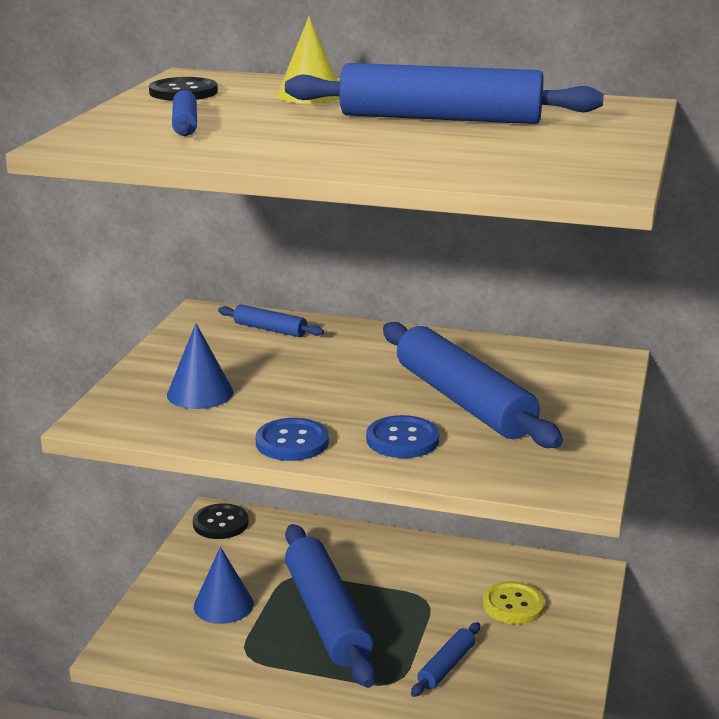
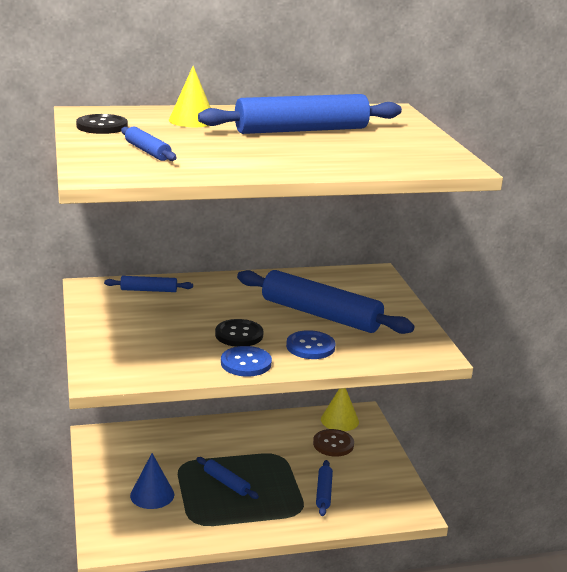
camera: 30 degrees left, 0 degrees up
blue cone [167,323,233,409] -> none
black button [193,503,249,539] -> black button moved to [215,319,264,347]
blue rolling pin [285,524,376,688] -> blue rolling pin [197,457,259,499], size x0.46
yellow button [483,581,545,624] -> brown button [313,429,354,457]
none -> yellow cone [321,388,359,431]

